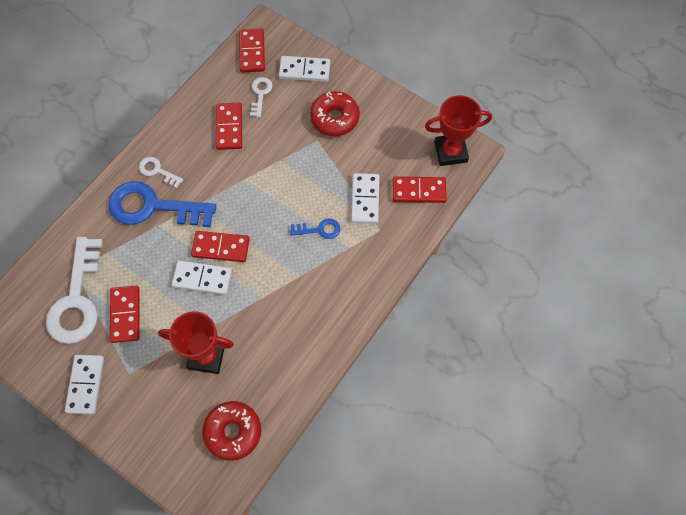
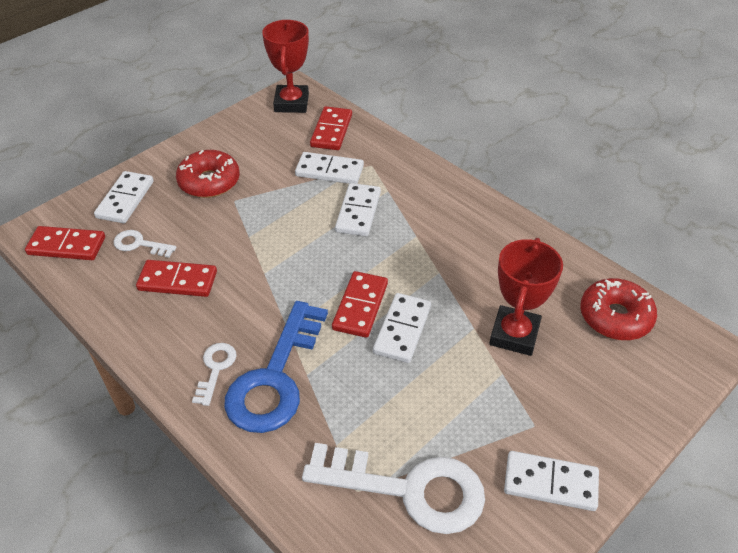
camera: 80 degrees left, 20 degrees down
red domino [110,286,140,343] -> none
white key [139,157,184,188] -> white key turned 150 degrees clockwise [192,343,237,406]
blue key [290,218,340,239] -> white domino [335,183,381,236]

